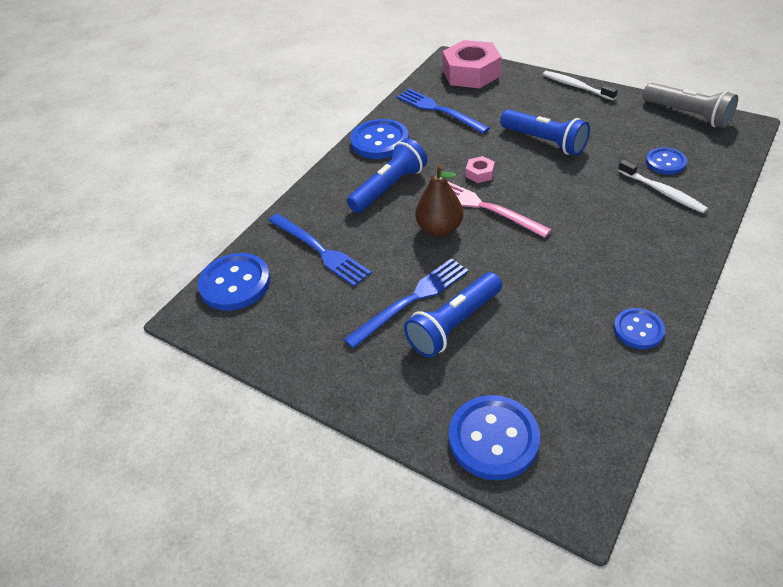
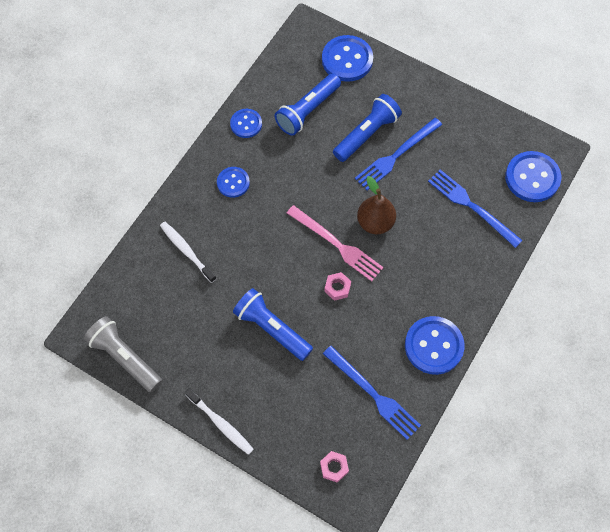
camera: 175 degrees right, 20 degrees up
blue flashlight [347,138,427,213] -> blue flashlight moved to [274,73,341,136]
pink nut [442,40,502,88] -> pink nut [320,451,349,483], size x0.43
blue button [646,147,687,175] -> blue button moved to [217,167,250,198]

